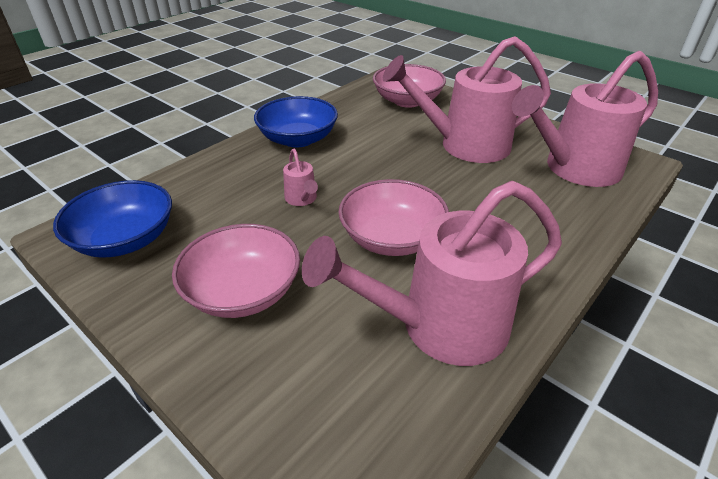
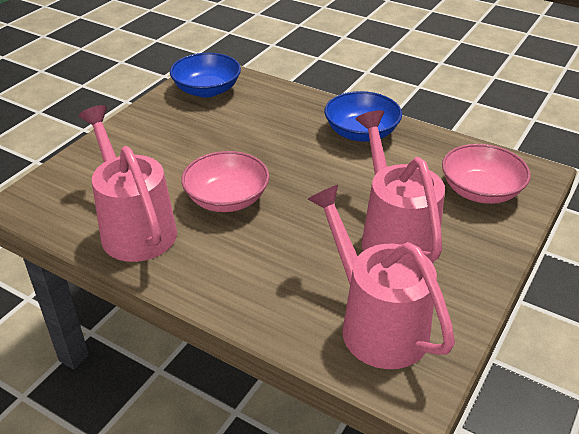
camera: 80 degrees right, 0 degrees up
pink bowl [172,224,300,318] -> none
pink watering can [283,149,318,206] -> none

